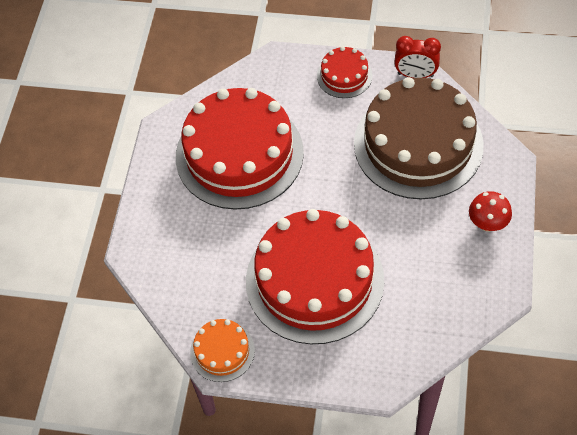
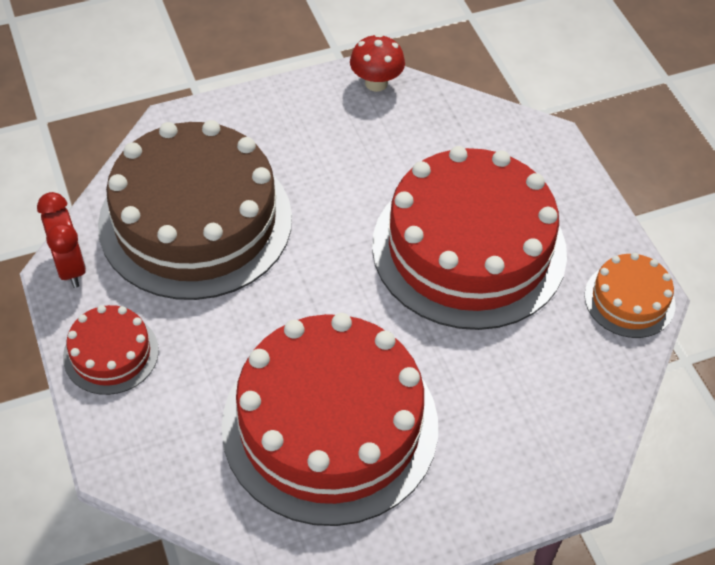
camera: 125 degrees left, 5 degrees down
red mushroom [469,191,512,232] -> red mushroom moved to [350,34,405,92]

